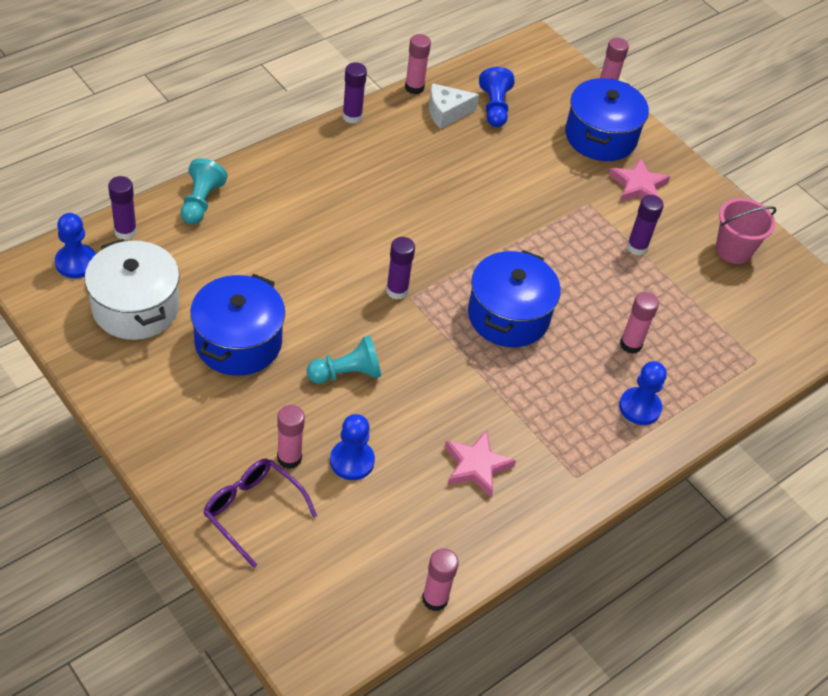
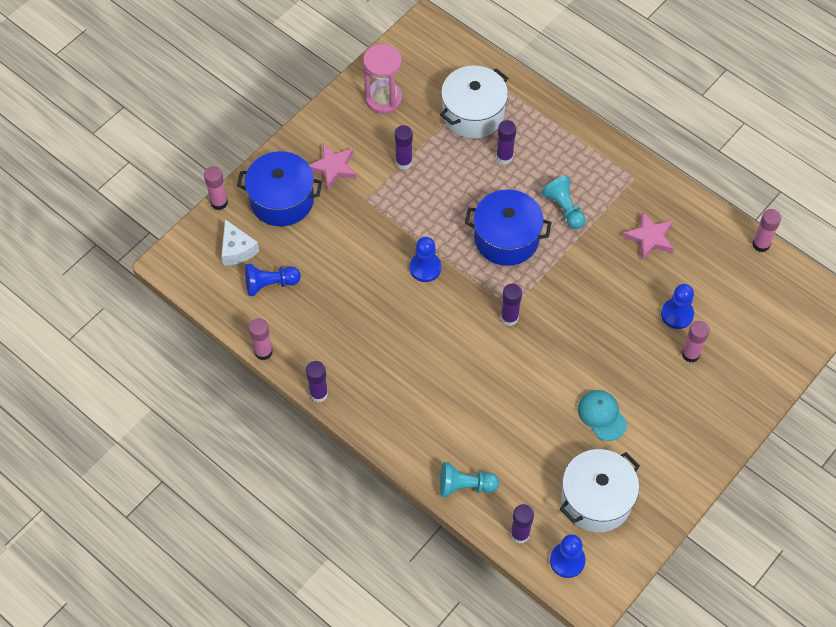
camera: 95 degrees left, 10 degrees up
blue pot [190,274,285,376] -> turquoise cap [578,390,627,441]
purple glasses [203,458,317,568] -> none
turquoise pawn [307,336,381,384] -> turquoise pawn moved to [541,176,585,229]
white cheese [429,83,479,129] -> white cheese moved to [221,219,259,266]
blue pawn [619,361,667,425] -> blue pawn moved to [410,237,441,282]
pink glue stick [620,292,659,354] -> purple glue stick [496,120,516,164]
pink bucket [716,198,776,264] -> pink hourglass [363,44,402,114]
none -> white pot [440,66,508,138]

